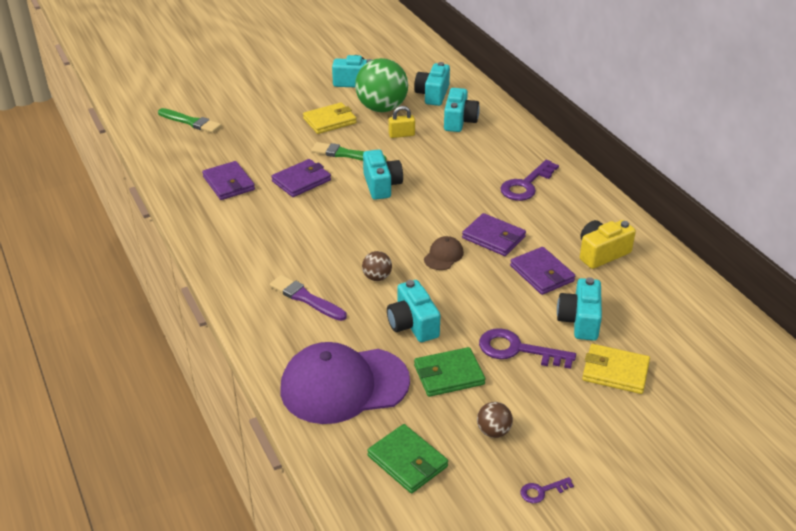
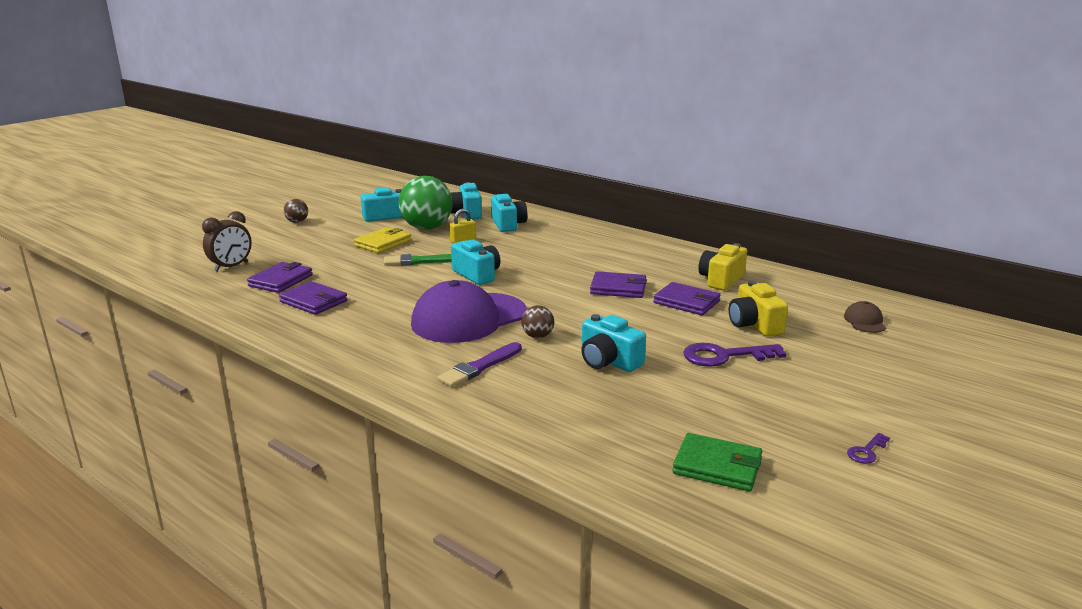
camera: 25 degrees left, 15 degrees down
green brush [158,108,222,133] -> brown clock [202,211,252,272]
purple brush [270,275,347,321] -> purple brush turned 60 degrees counterclockwise [437,342,522,387]
purple wallet [271,159,331,197] -> purple wallet moved to [247,262,313,293]
purple cap [280,342,410,424] -> purple cap moved to [411,280,527,343]
green wallet [414,347,485,397] -> none
brown cap [424,236,464,270] -> brown cap moved to [844,301,886,333]
brown ball [477,402,513,438] -> brown ball moved to [284,199,308,223]
purple key [500,160,559,201] -> none
turquoise camera [557,277,602,341] -> yellow camera [729,280,788,337]
yellow wallet [582,344,650,394] -> none

